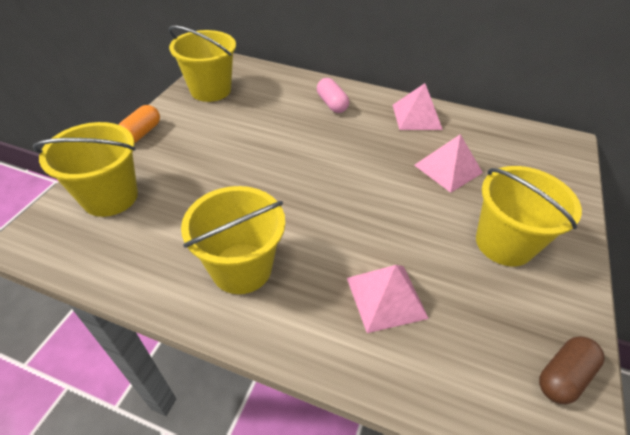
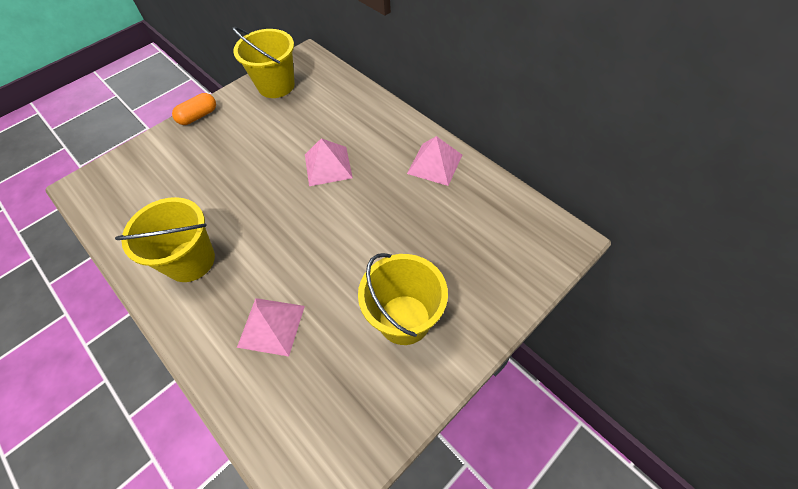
camera: 30 degrees right, 10 degrees up
yellow bucket [33,122,138,217] -> none
pink capsule [317,78,349,113] -> none
pink pyramid [414,134,483,193] -> pink pyramid moved to [305,138,353,186]
brown capsule [539,336,604,404] -> none

